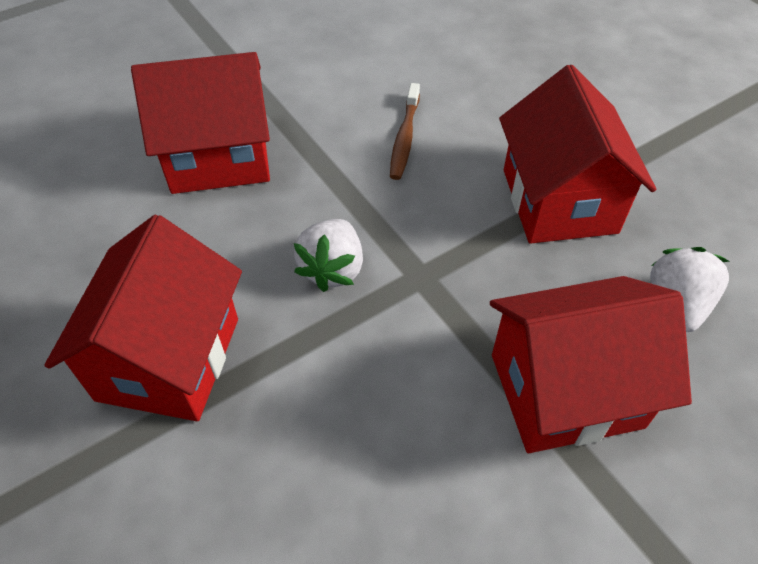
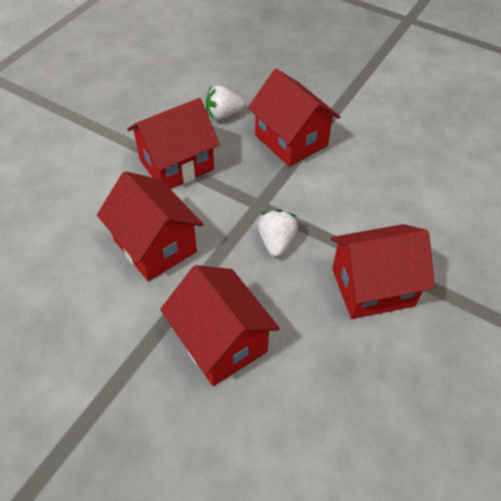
camera: 115 degrees left, 0 degrees up
white strawberry [294,219,363,292] -> white strawberry turned 75 degrees counterclockwise [258,209,298,257]
brown toothbrush [390,83,420,180] -> red house [97,171,203,281]

